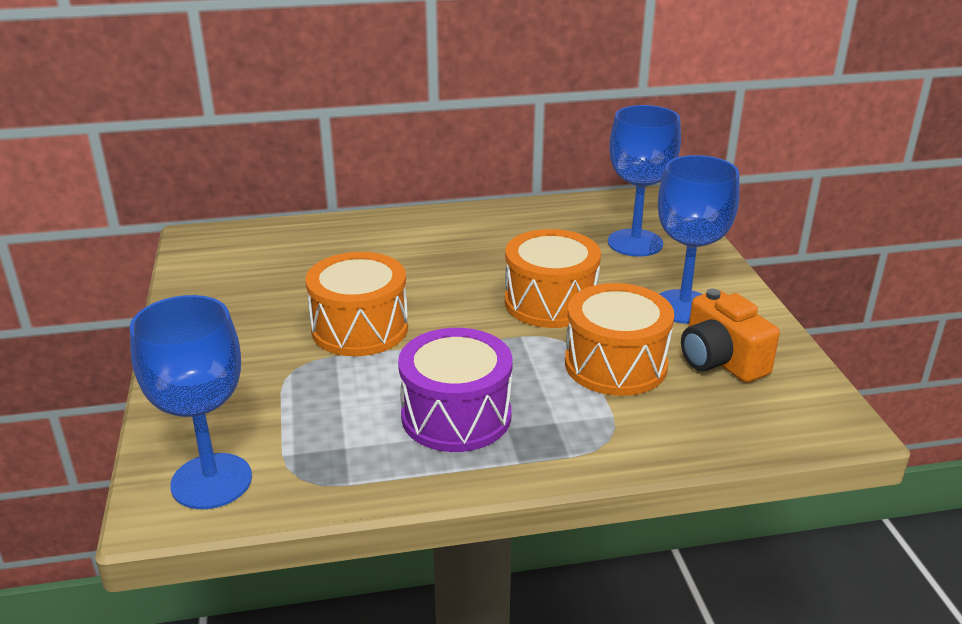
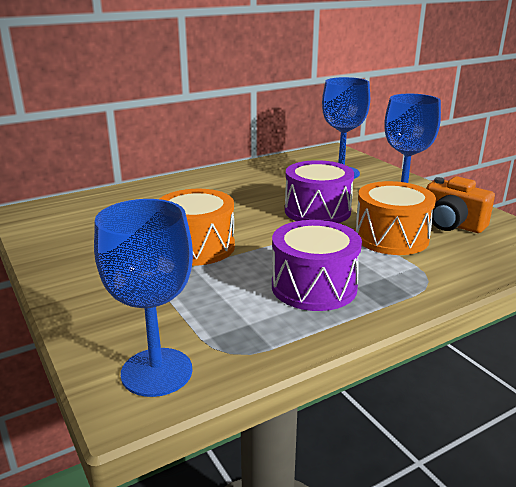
camera: 20 degrees left, 5 degrees down
orange drum [505,229,601,328] -> purple drum [285,160,354,223]

